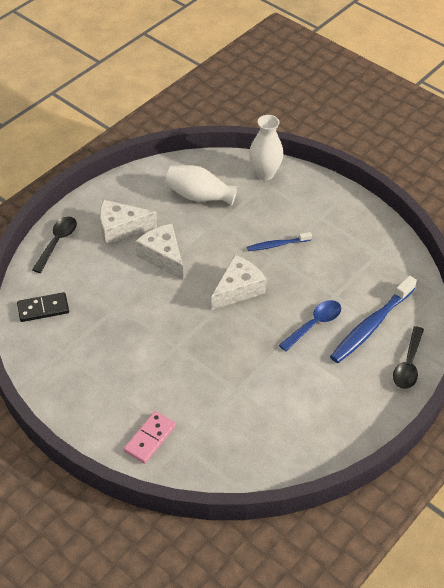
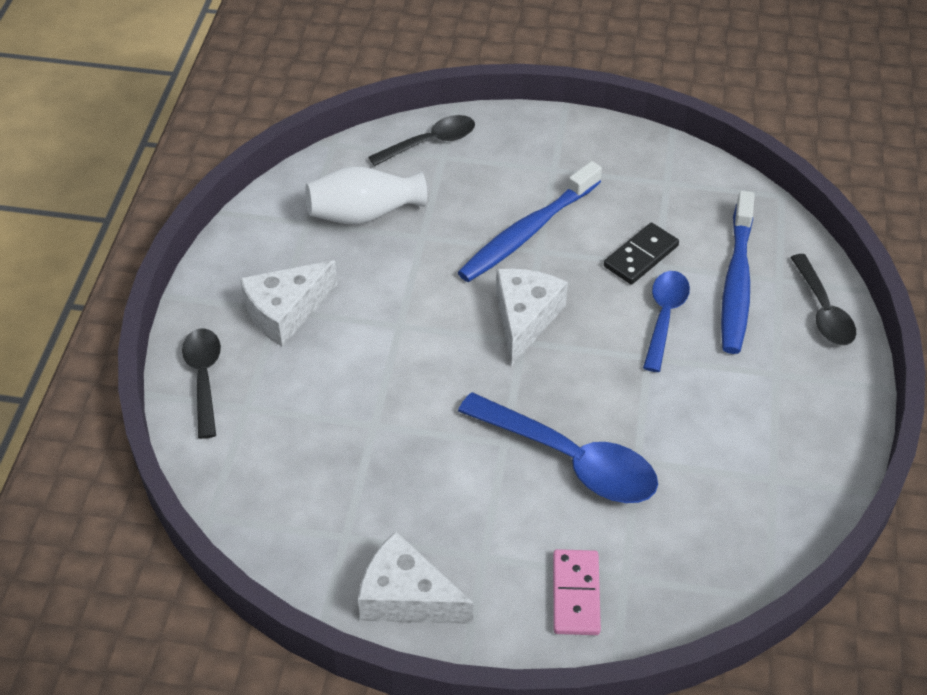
camera: 30 degrees left, 0 degrees up
black domino [17,292,69,322] -> black domino moved to [604,223,679,285]
white cheese [135,224,183,280] -> white cheese moved to [358,531,473,624]
blue toothbrush [247,232,312,251] -> blue toothbrush [457,161,602,282], size x1.84
white vase [249,115,283,180] -> black spoon [369,115,475,166]
none -> blue spoon [458,392,658,503]

